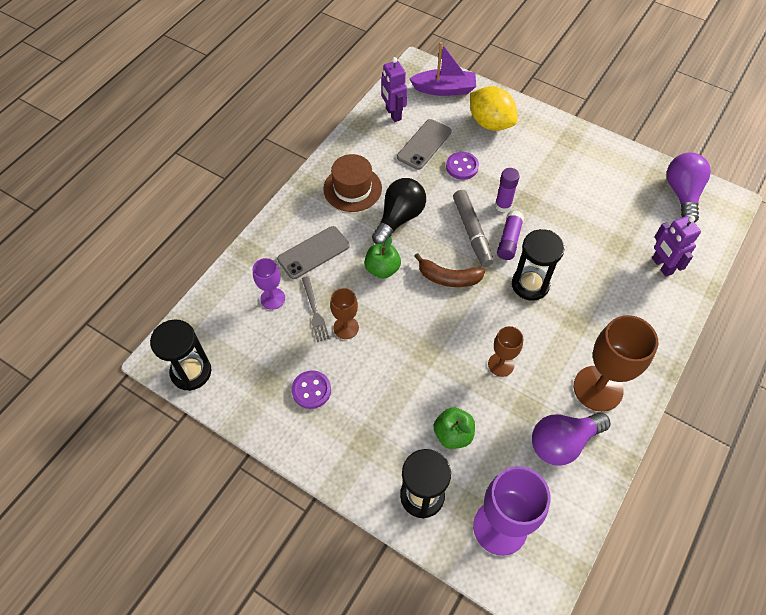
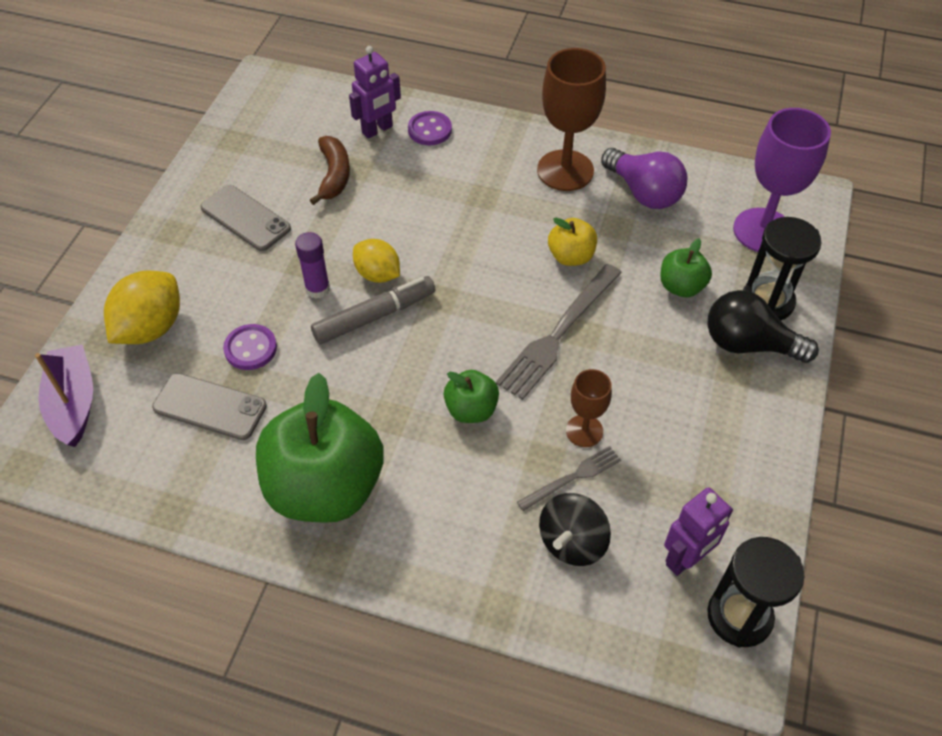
camera: 105 degrees left, 5 degrees down
purple goblet [253,258,285,310] -> black spinning top [539,493,611,566]
grey phone [277,226,350,279] -> grey phone moved to [200,185,291,251]
purple button [291,370,331,409] -> purple button moved to [408,111,452,145]
brown hat [323,154,382,212] -> green apple [256,373,384,523]
black light bulb [372,178,426,244] -> black light bulb moved to [707,290,819,363]
purple robot [381,57,407,122] -> purple robot moved to [664,487,733,576]
brown banana [414,253,485,287] -> brown banana moved to [310,136,350,205]
brown goblet [488,326,523,377] -> yellow apple [548,218,597,266]
purple glue stick [497,211,524,260] -> yellow lemon [353,239,400,283]
black hourglass [512,229,565,301] -> none
purple light bulb [667,153,711,223] -> none
none -> grey fork [496,264,622,400]

